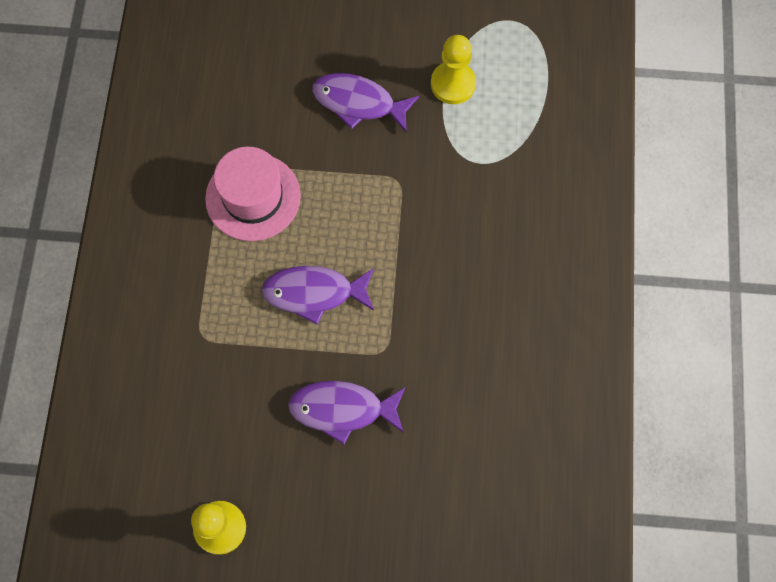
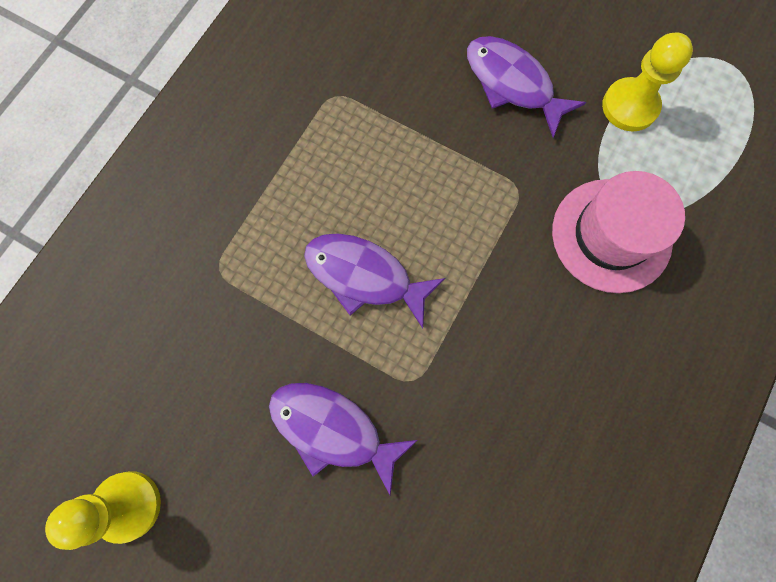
camera: 25 degrees right, 5 degrees up
pink hat [205,147,301,241] -> pink hat moved to [552,171,685,293]

